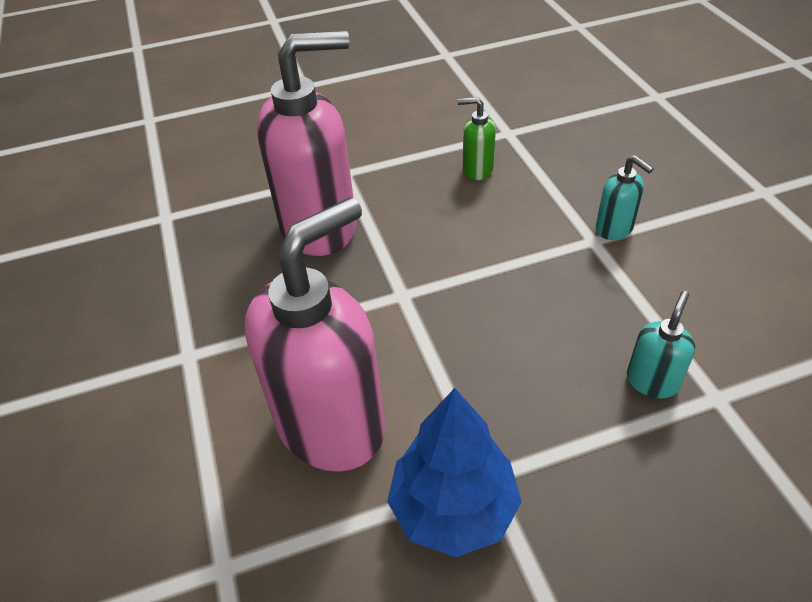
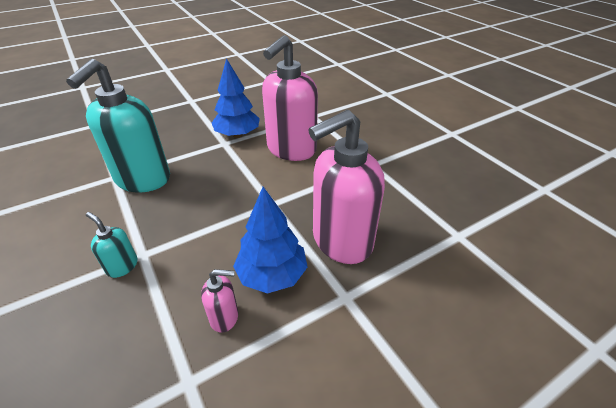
camera: 165 degrees right, 5 degrees down
green soap dispenser [458,97,496,180] -> pink soap dispenser [201,269,238,333]
turquoise soap dispenser [627,291,695,398] -> turquoise soap dispenser [66,59,170,192], size x2.30
none -> blue tree [233,187,308,294]

